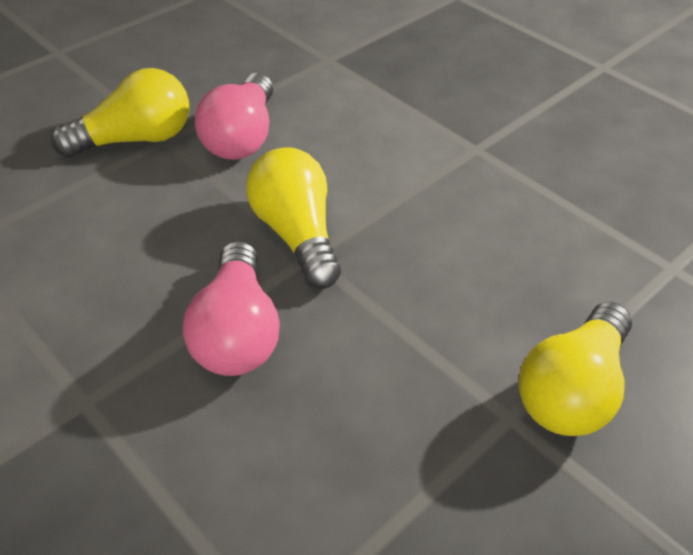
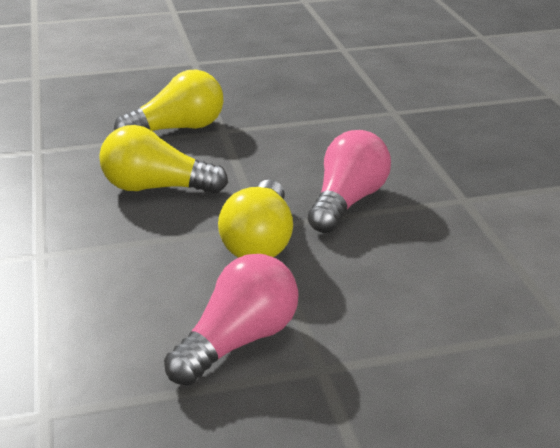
camera: 150 degrees left, 15 degrees down
yellow light bulb [51,68,189,157] -> yellow light bulb moved to [99,125,228,194]

